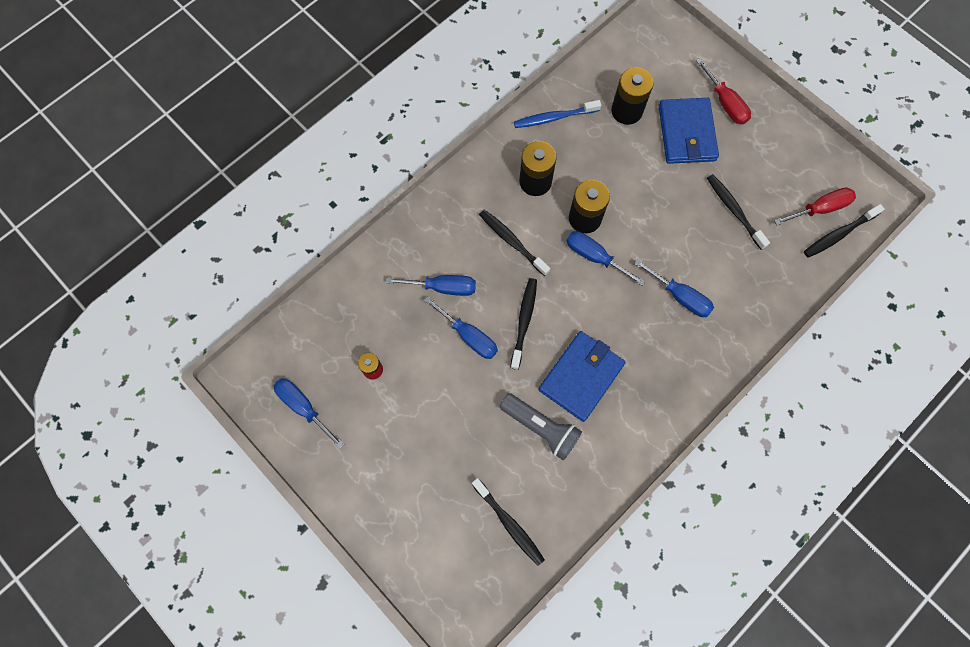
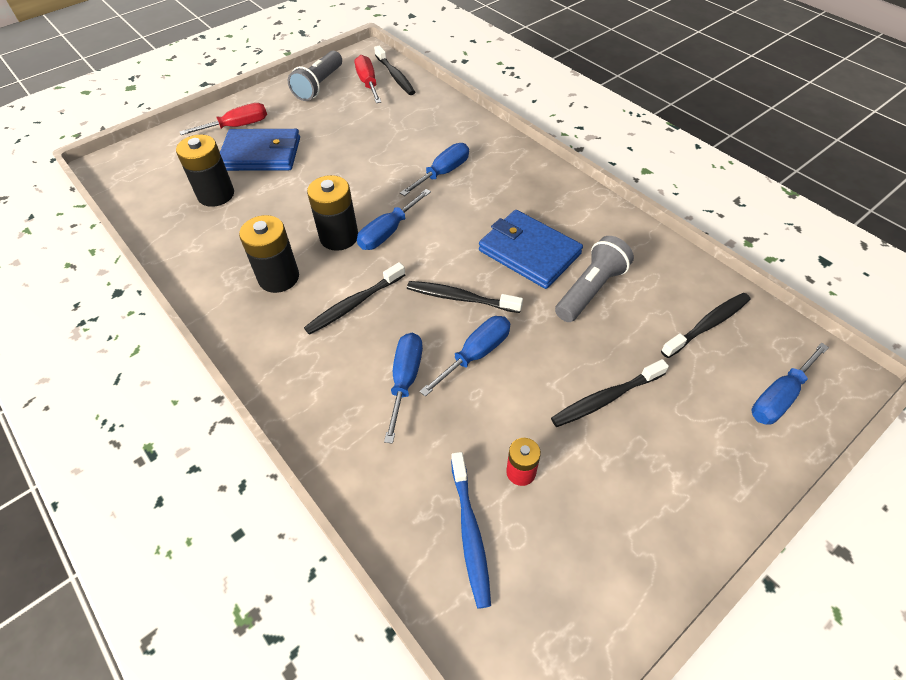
camera: 85 degrees left, 20 degrees down
blue screwdriver [274,378,344,449] -> blue screwdriver moved to [752,343,829,424]
blue toothbrush [514,100,601,128] -> blue toothbrush moved to [451,452,491,609]
black toothbrush [707,174,770,250] -> black toothbrush moved to [551,359,669,427]
none -> grey flashlight [288,51,342,101]

